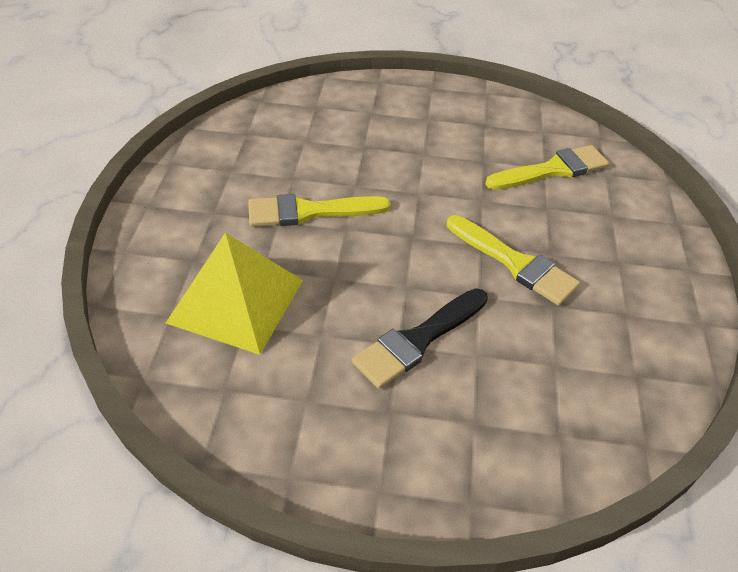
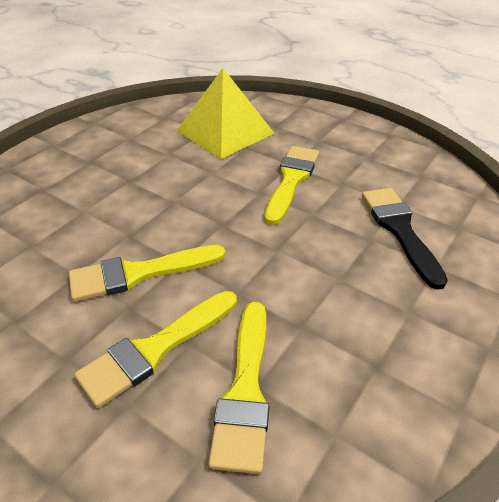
camera: 120 degrees right, 5 degrees down
black brush [352,288,488,389] -> black brush moved to [362,188,448,290]
none -> yellow brush [74,291,237,408]

